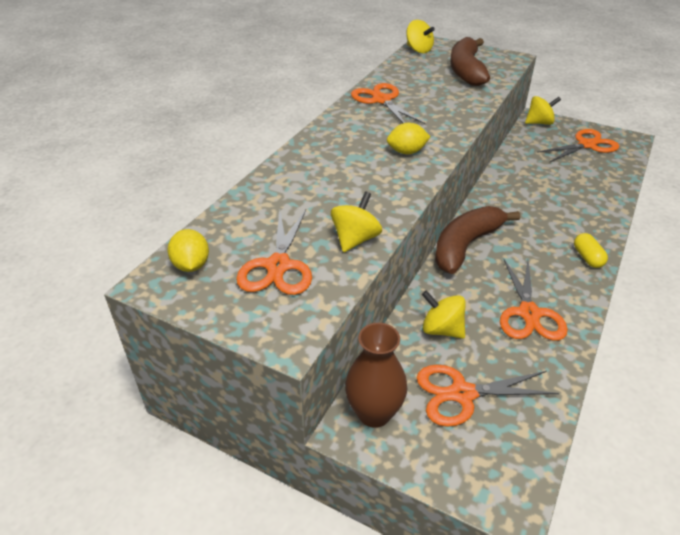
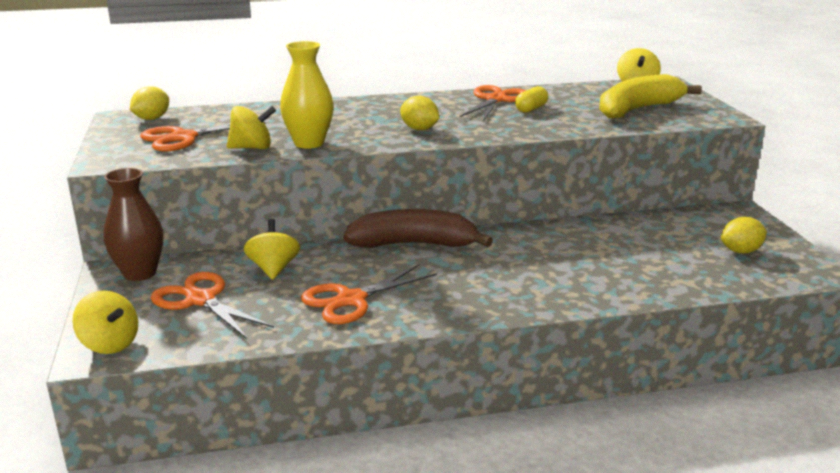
camera: 50 degrees right, 15 degrees down
brown banana [450,37,490,86] -> yellow banana [599,74,702,119]
yellow spinning top [525,96,561,125] -> yellow spinning top moved to [73,290,138,354]
orange scissors [537,129,619,162] -> yellow lemon [721,217,767,253]
yellow capsule [574,233,608,268] -> yellow capsule moved to [515,86,548,113]
none -> yellow vase [280,41,334,149]

